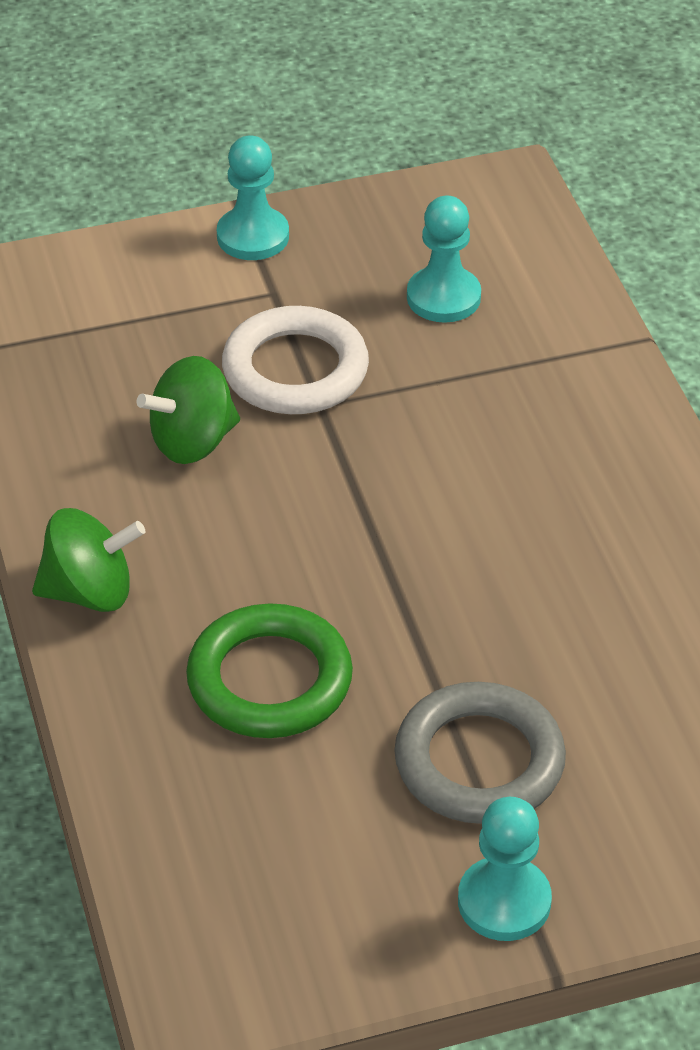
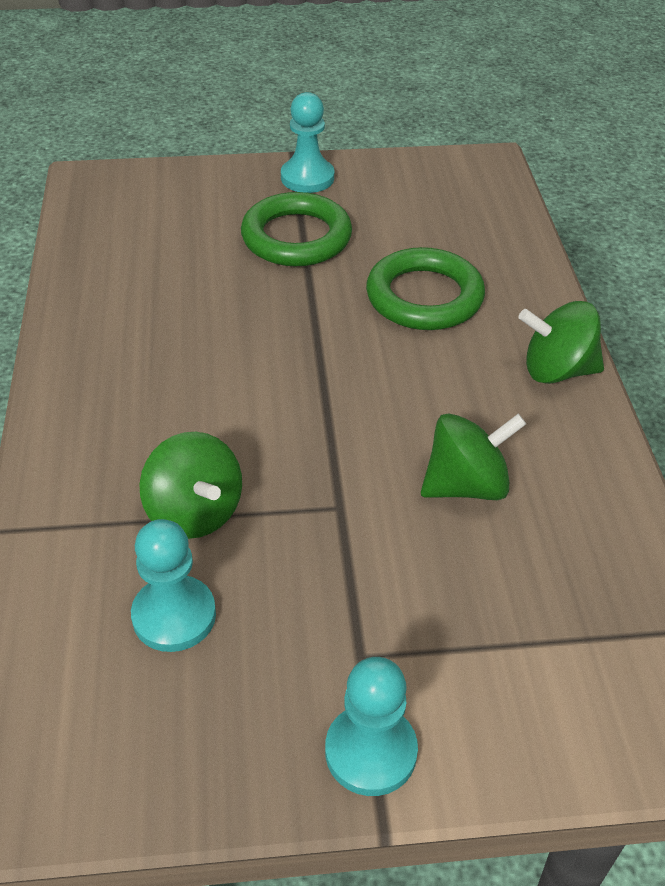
camera: 170 degrees left, 0 degrees up
white ring [222,306,369,414] -> none
grey ring [394,682,566,824] -> green ring [241,192,352,266]
none -> green spinning top [140,432,242,539]

